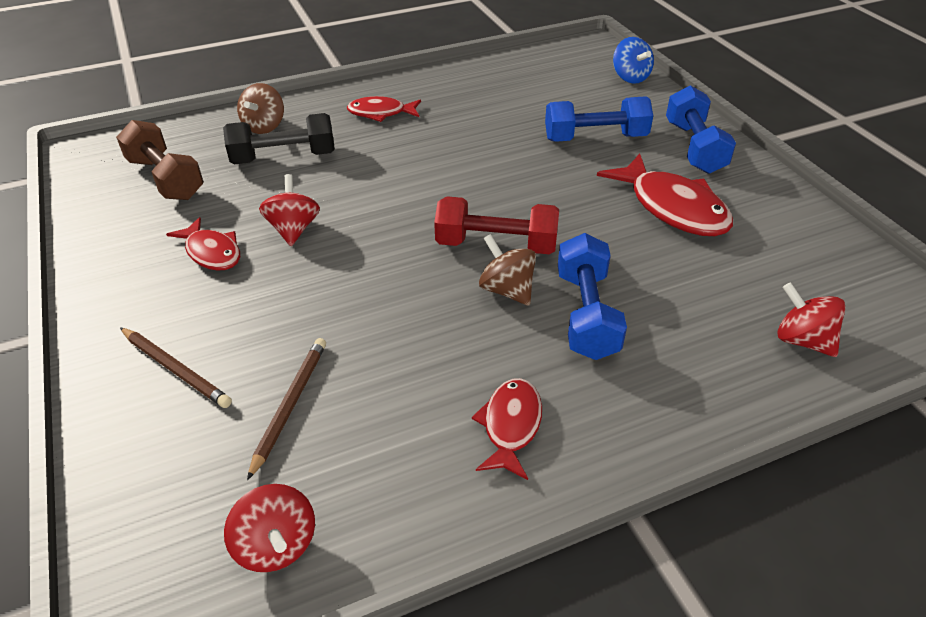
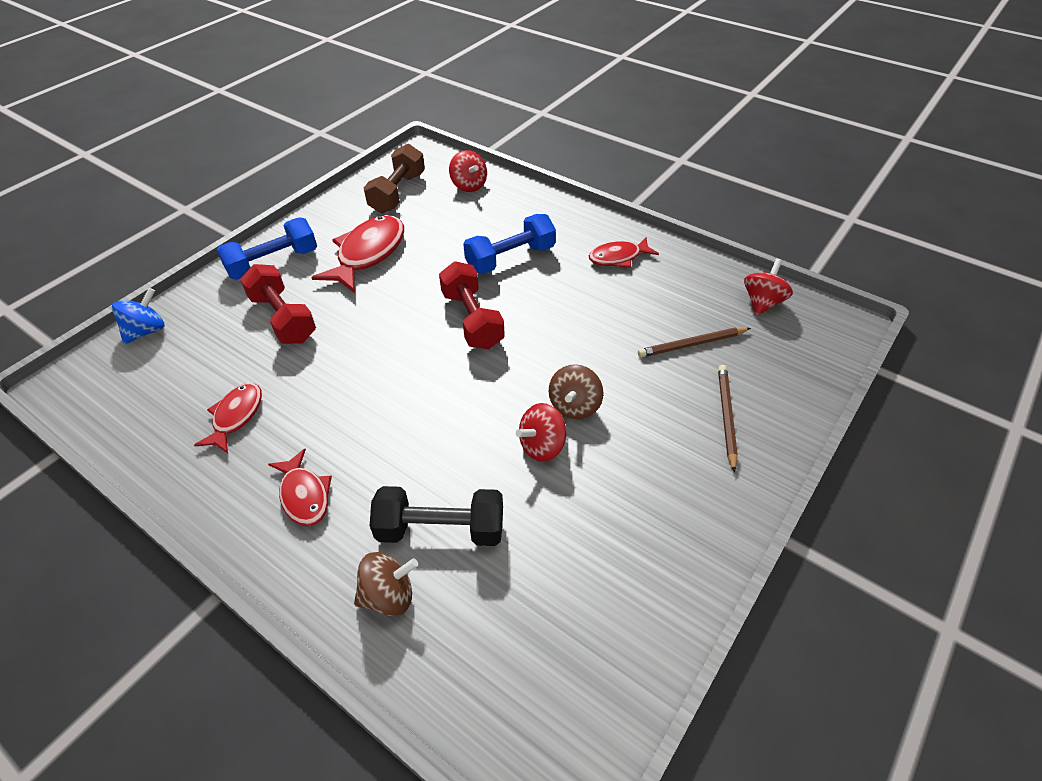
camera: 120 degrees left, 5 degrees up
brown dumbbell [116,120,204,200] -> brown dumbbell moved to [364,144,425,213]
red fish [166,217,240,271] -> red fish moved to [194,383,262,453]
black dumbbell [223,113,335,164] -> black dumbbell turned 45 degrees counterclockwise [370,486,503,546]
brown spinning top [479,234,536,305] -> brown spinning top moved to [549,364,603,419]
blue dumbbell [545,96,653,142] -> red dumbbell [240,264,316,344]
red spinning top [778,282,846,357] -> red spinning top turned 45 degrees counterclockwise [449,150,487,192]

